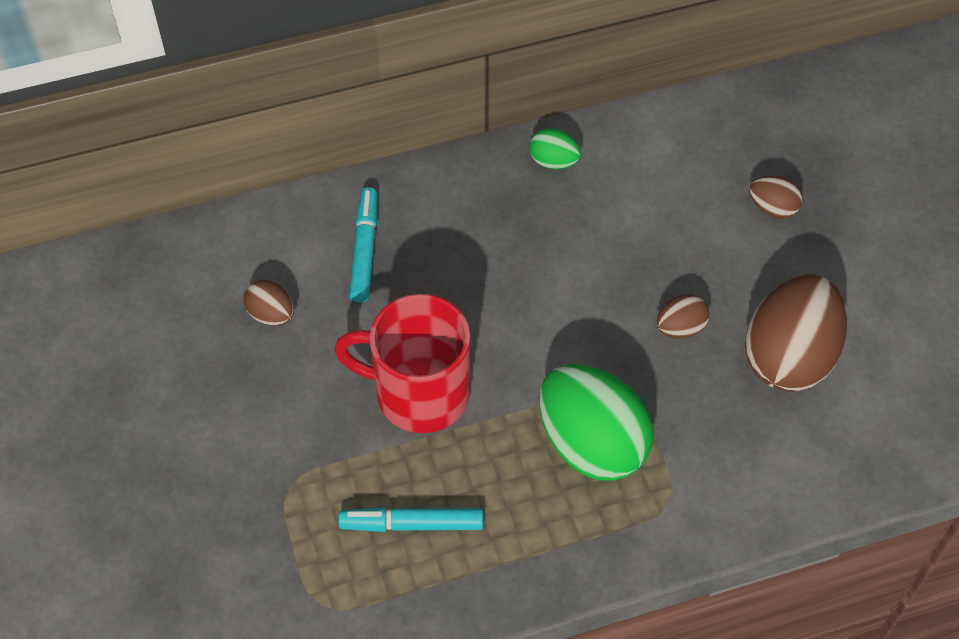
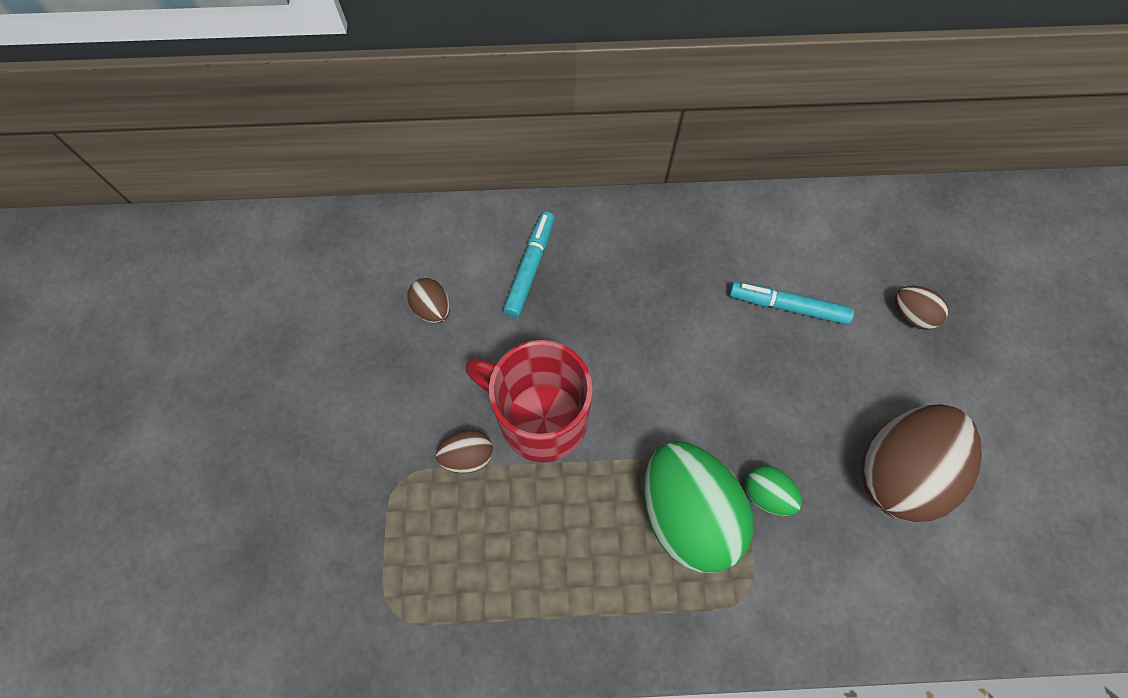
camera: 15 degrees right, 10 degrees up
turquoise marker [338,507,483,532] -> turquoise marker moved to [729,282,854,325]
green egg [529,128,581,169] -> green egg moved to [745,466,802,516]
brown egg [656,294,710,338] -> brown egg moved to [436,430,493,473]

